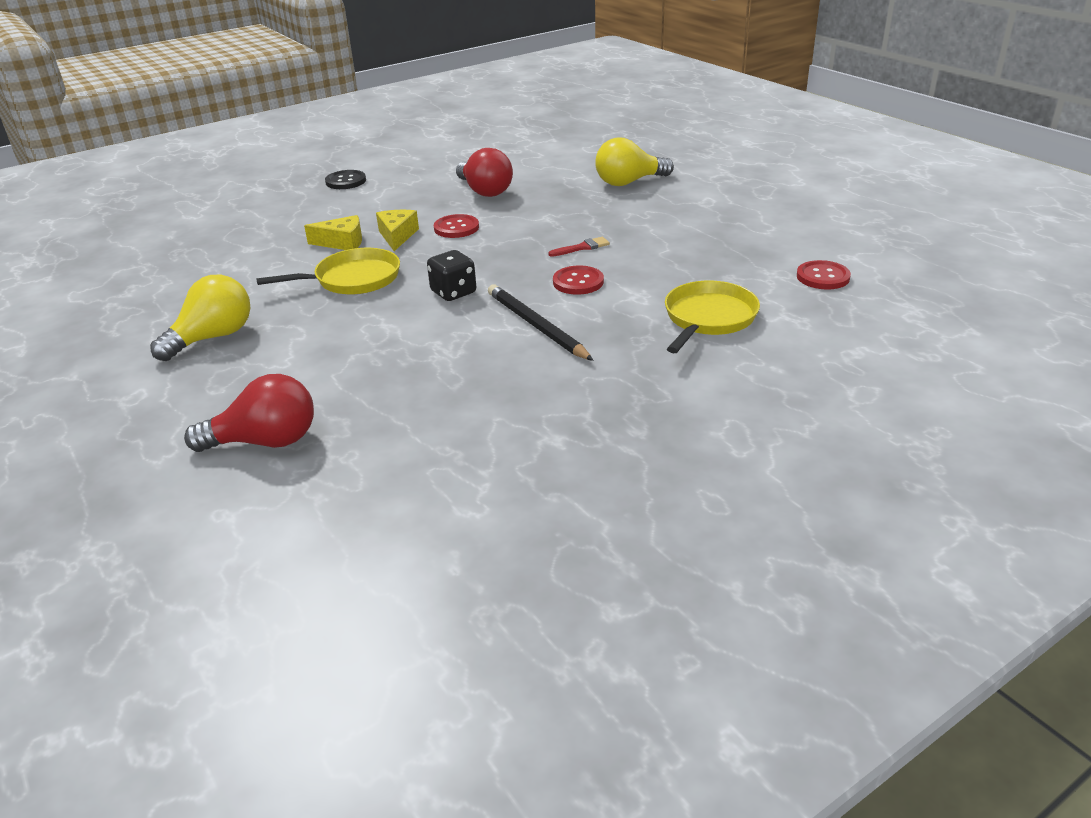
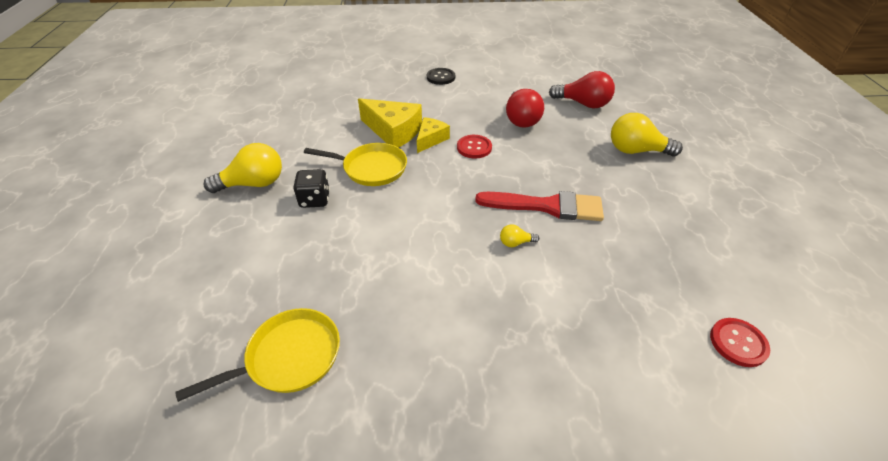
camera: 30 degrees right, 10 degrees up
red light bulb [184,374,314,452] -> red light bulb moved to [549,71,615,108]
yellow cheese [304,215,362,250] -> yellow cheese [358,98,422,148], size x1.65
black dice [427,250,476,301] -> black dice moved to [293,169,330,208]
black pencil [488,284,594,361] -> none
red brush [548,237,610,257] -> red brush [475,191,604,221], size x2.33
red button [553,266,604,295] -> yellow light bulb [500,224,539,247]
yellow pan [665,280,760,353] -> yellow pan moved to [175,308,340,402]

